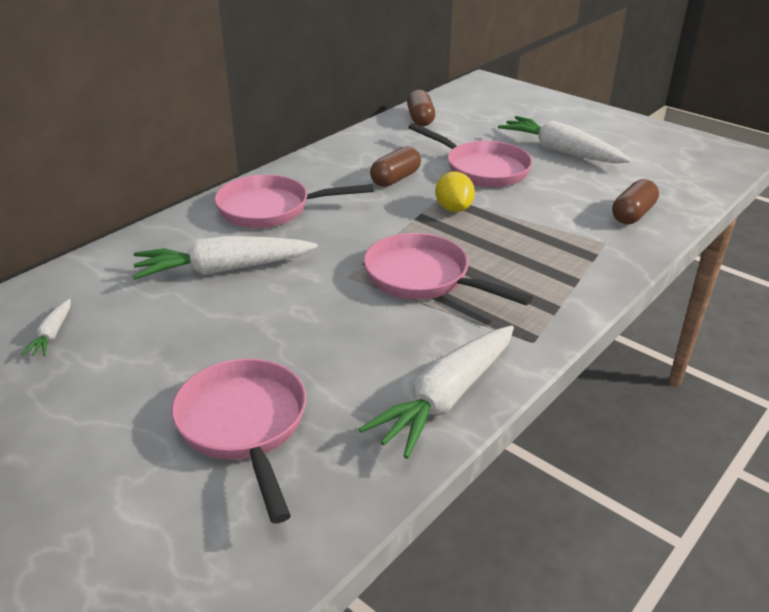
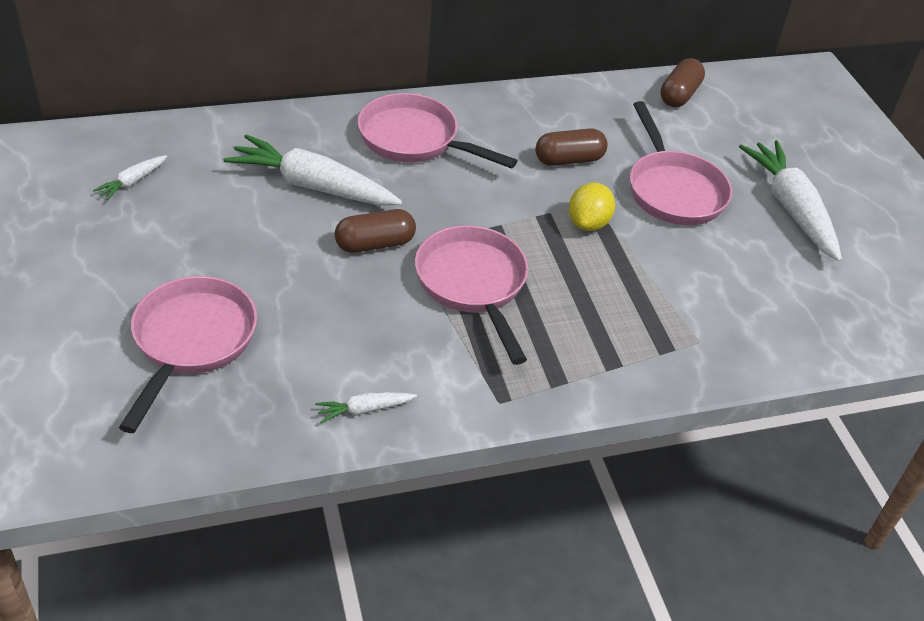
camera: 30 degrees right, 10 degrees up
white carrot [359,325,514,459] -> white carrot [315,392,417,423], size x0.45
brown capsule [612,179,659,224] -> brown capsule moved to [335,209,416,253]

